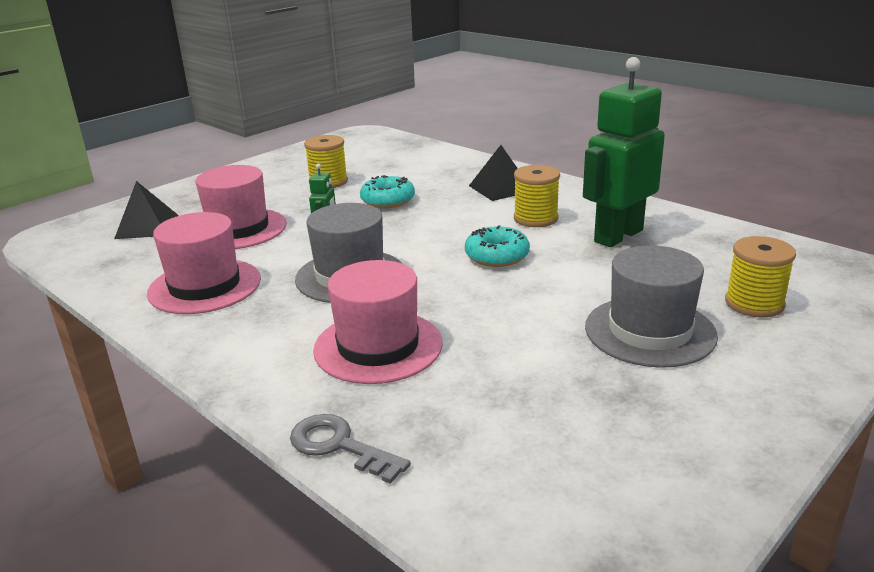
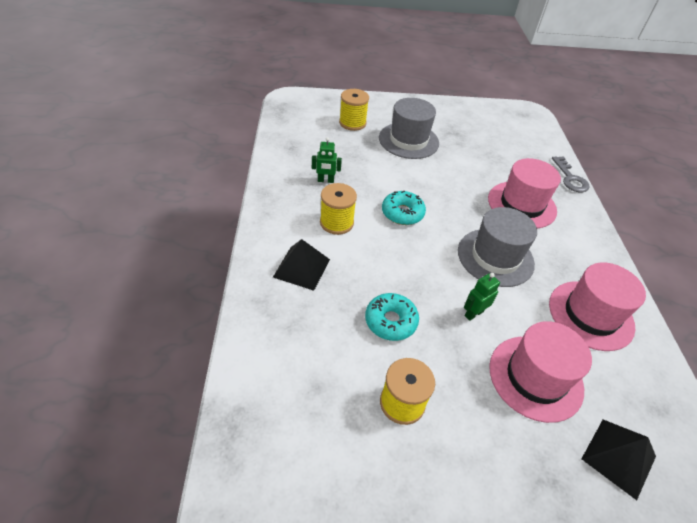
camera: 140 degrees left, 20 degrees up
green robot [583,57,665,247] -> green robot [312,137,342,183], size x0.43

